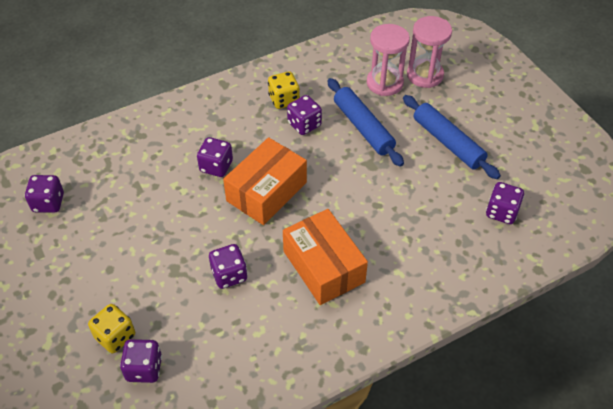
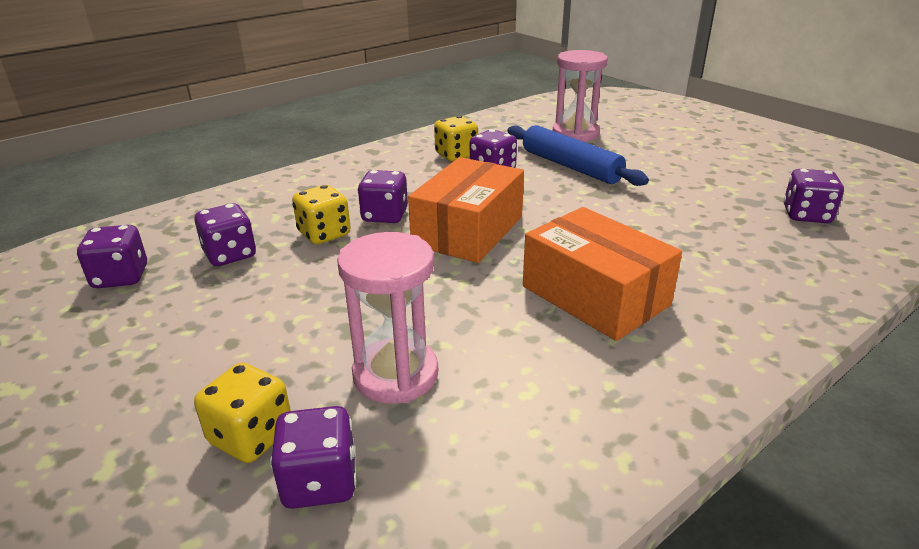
camera: 10 degrees left, 20 degrees down
purple dice [209,244,247,289] -> purple dice moved to [194,203,256,266]
blue rolling pin [403,95,501,179] -> none
pink hourglass [407,16,452,88] -> pink hourglass moved to [337,232,438,404]
none -> yellow dice [292,185,351,244]

